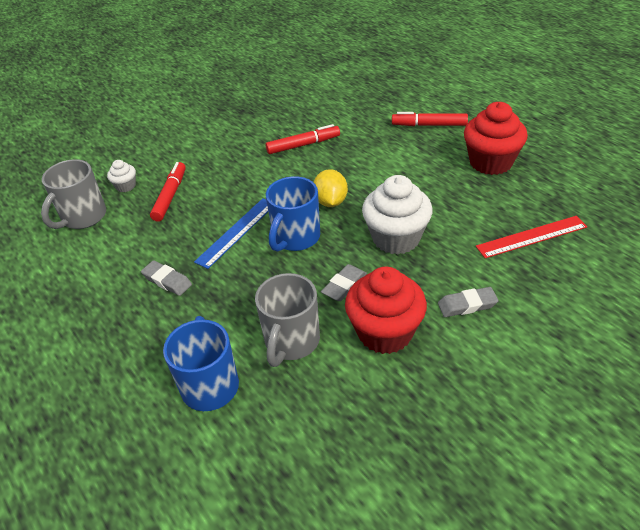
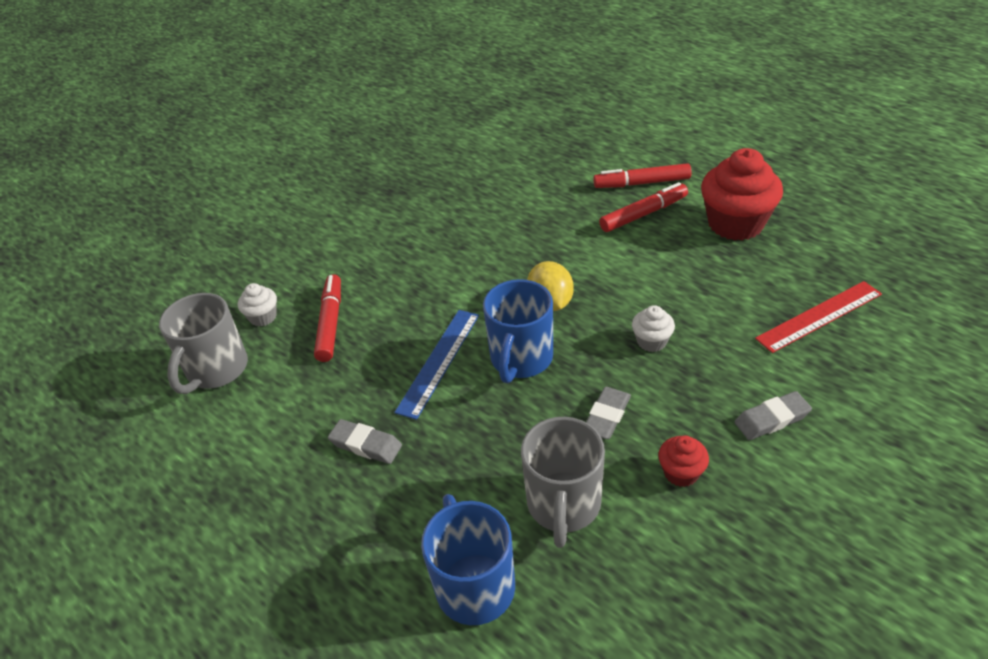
camera: 10 degrees left, 0 degrees up
red marker [266,124,340,154] -> red marker moved to [599,182,688,232]
red cupcake [345,267,427,354] -> red cupcake [658,435,709,487], size x0.48
white cupcake [362,175,433,254] -> white cupcake [632,305,675,352], size x0.48

